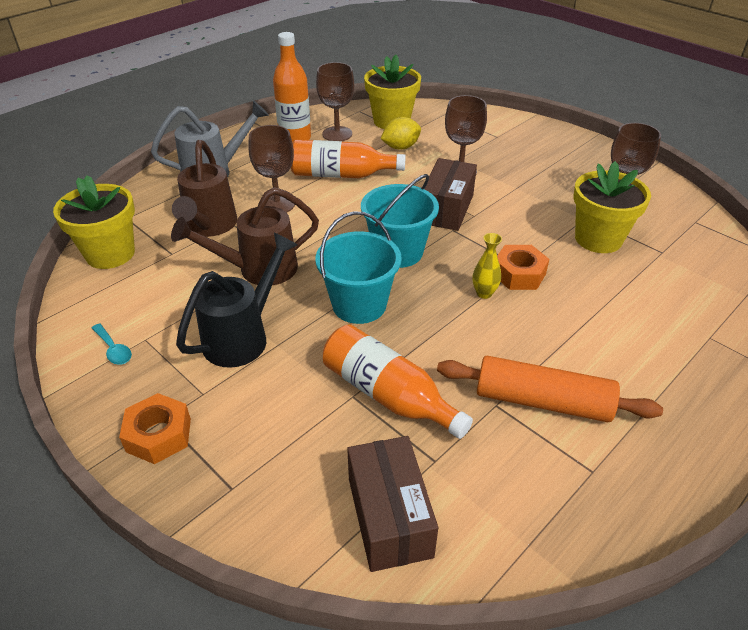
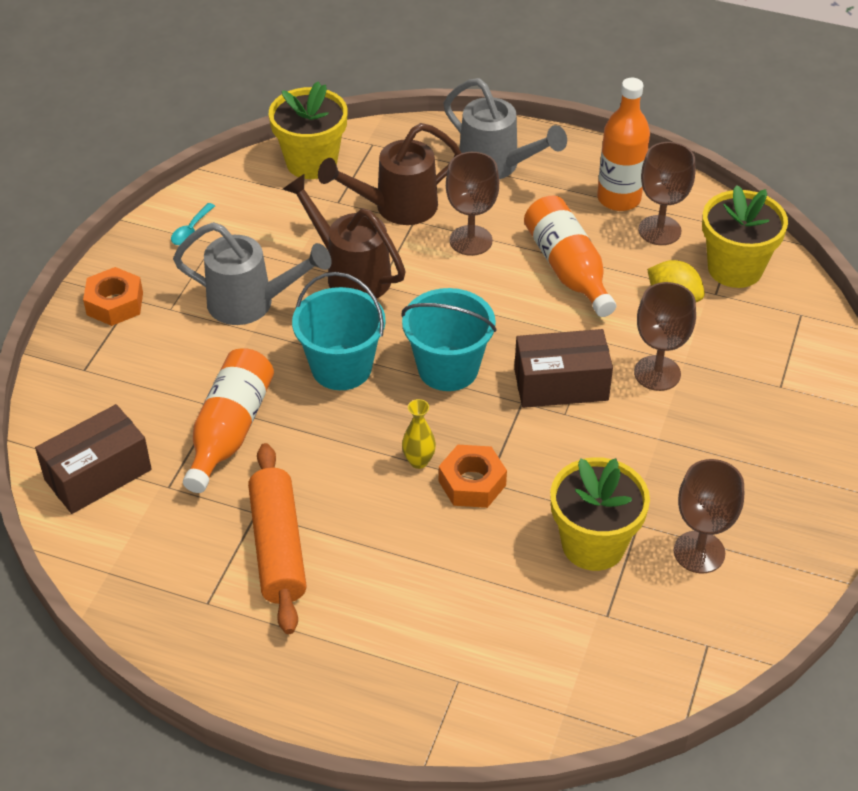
camera: 65 degrees right, 5 degrees up
black watering can [176,233,298,368] -> grey watering can [173,222,332,325]

